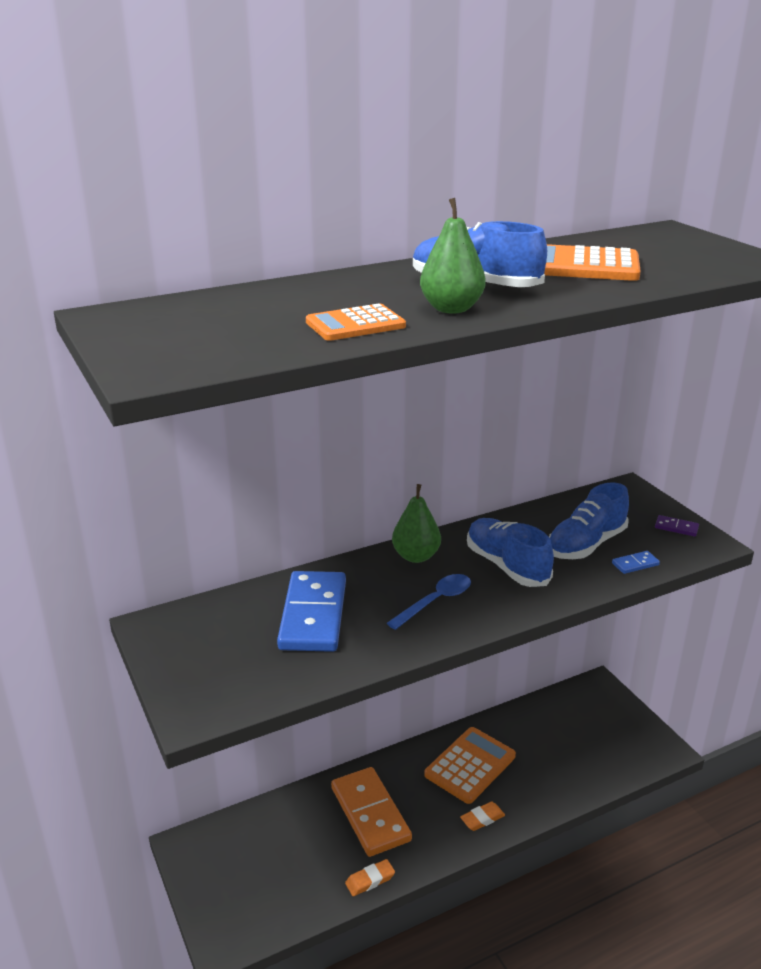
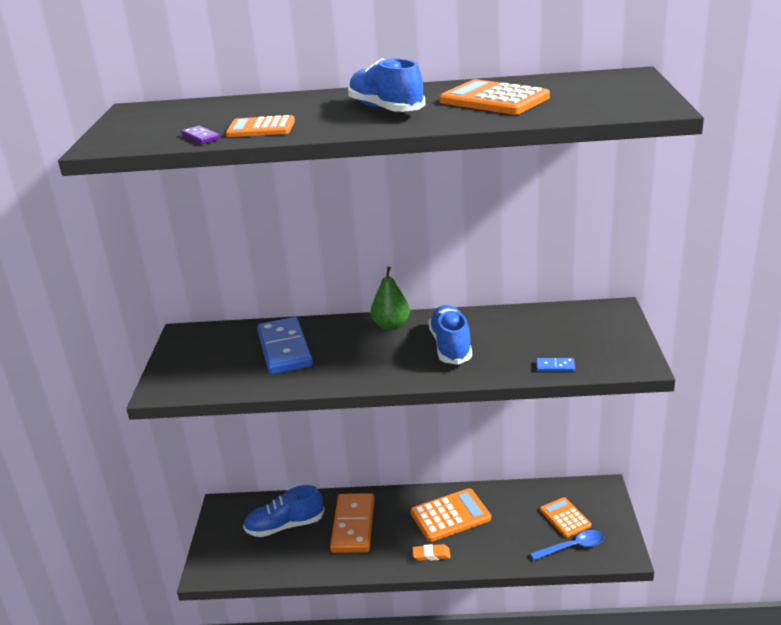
camera: 30 degrees right, 0 degrees up
blue domino [277,571,346,652] -> blue domino turned 45 degrees counterclockwise [257,317,313,374]
orange eraser [345,859,395,896] -> none
blue spoon [387,574,471,630] -> blue spoon moved to [530,530,604,560]
green pear [420,198,486,314] -> none
blue shoe [549,482,629,559] -> blue shoe moved to [243,485,324,537]
purple domino [655,515,699,537] -> purple domino moved to [181,126,220,144]
none -> orange calculator [540,497,591,538]

